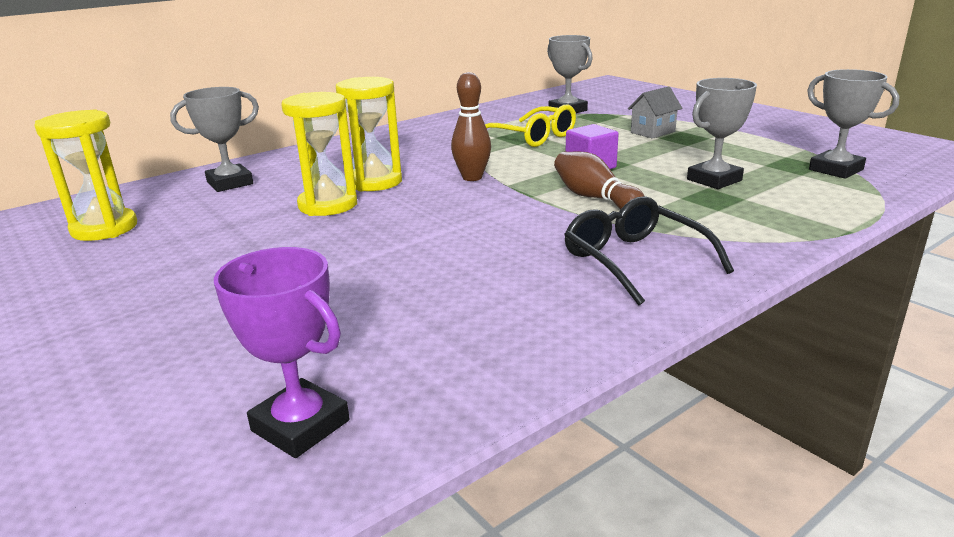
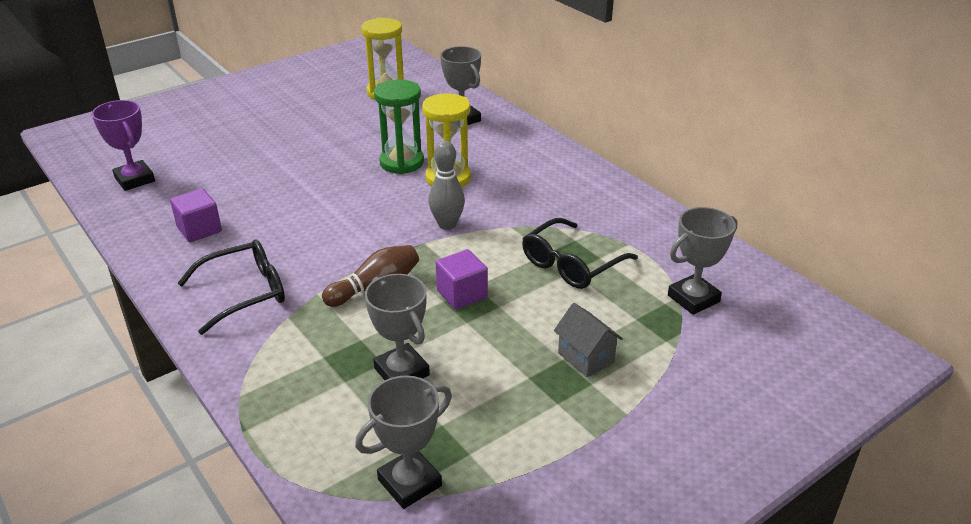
camera: 90 degrees right, 10 degrees up
purple trophy [214,247,350,458] -> purple trophy turned 75 degrees counterclockwise [92,100,155,191]
yellow hourglass [281,92,357,216] -> green hourglass [374,79,424,174]
brown bowling pin [451,72,491,181] -> grey bowling pin [428,141,465,230]
yellow glasses [485,104,576,147] -> black glasses [522,218,638,289]
none -> purple cube [170,188,222,242]

